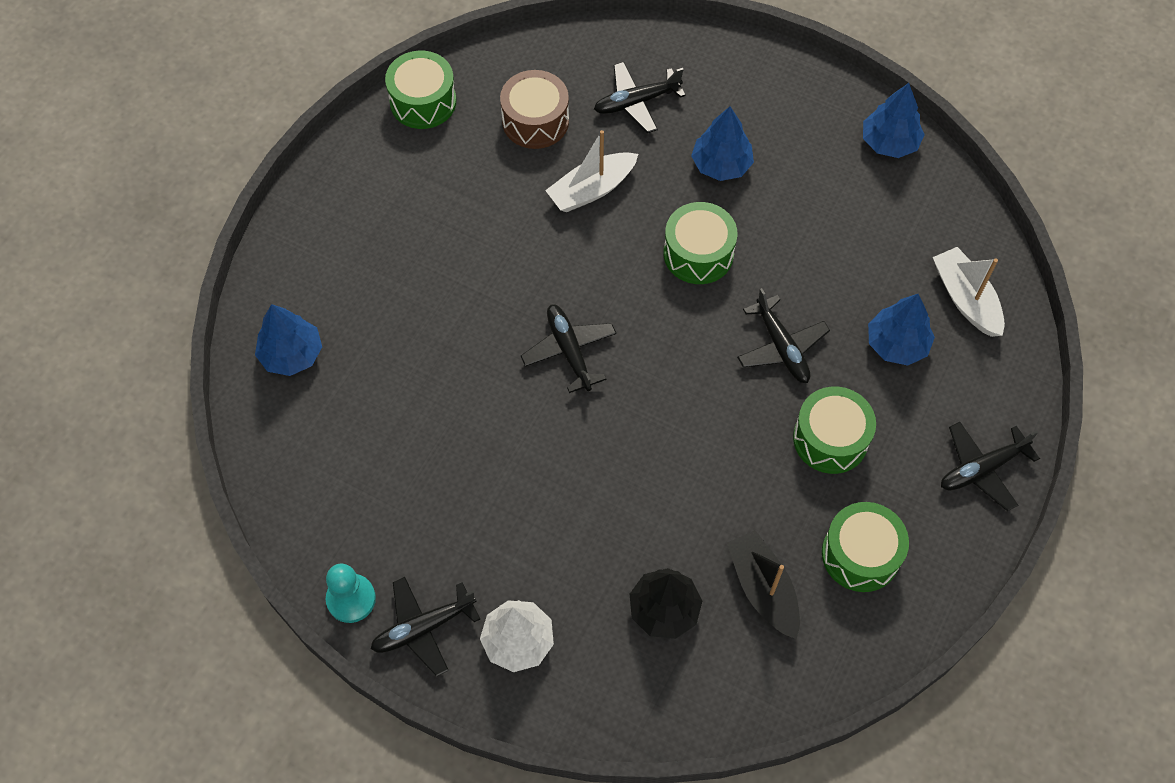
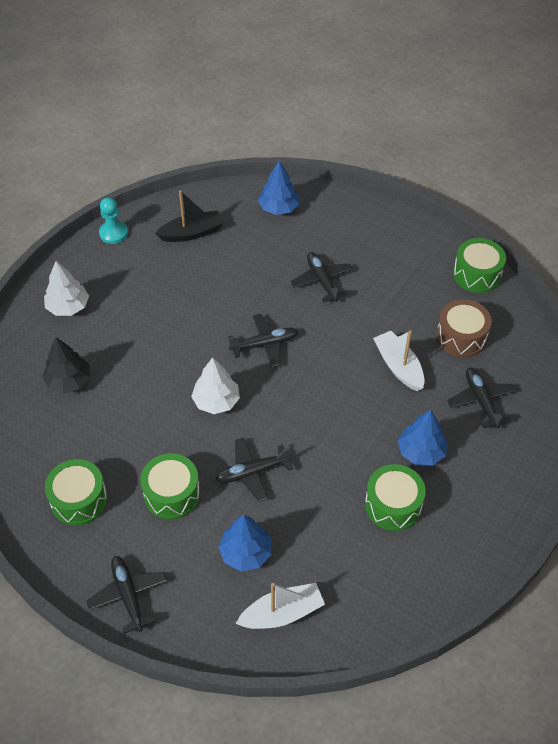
camera: 95 degrees right, 10 degrees down
black plane [371,577,480,677] -> black plane moved to [290,252,353,303]
green drum [664,202,737,284] -> green drum moved to [365,464,426,531]
black boat [727,530,800,639] -> black boat moved to [155,191,224,242]
blue tree [863,83,925,158] -> none
none -> white tree [191,357,240,414]

